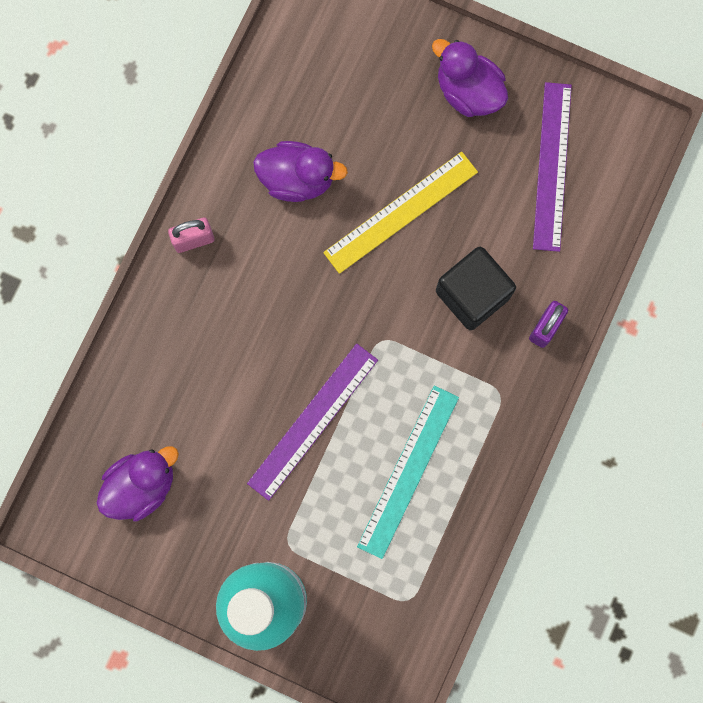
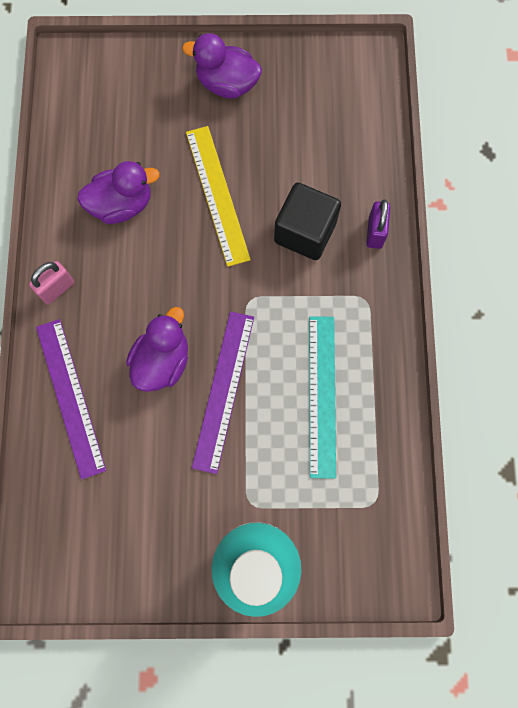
camera: 25 degrees left, 5 degrees down
purple duck [97,446,179,522] -> purple duck moved to [126,307,188,392]
yellow ruler [323,152,478,274] -> yellow ruler turned 45 degrees counterclockwise [186,126,251,267]
purple ruler [533,82,572,252] -> purple ruler moved to [36,319,106,480]

